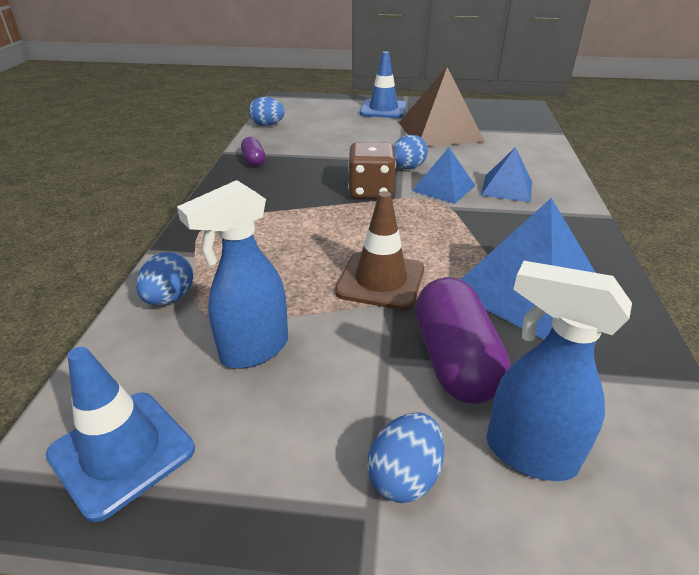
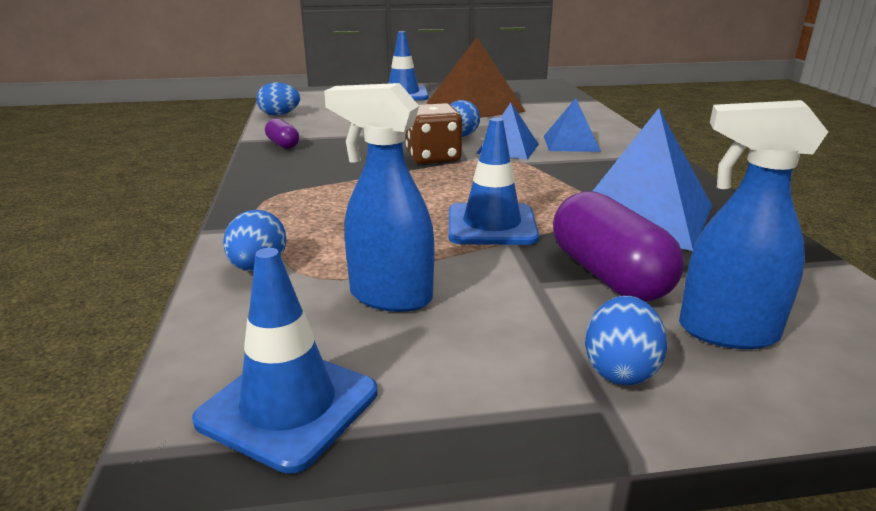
camera: 15 degrees left, 10 degrees down
blue spray bottle [177,180,288,369] -> blue spray bottle turned 75 degrees clockwise [324,83,435,312]
brown traffic cone [335,191,424,310] -> blue traffic cone [449,118,539,245]

